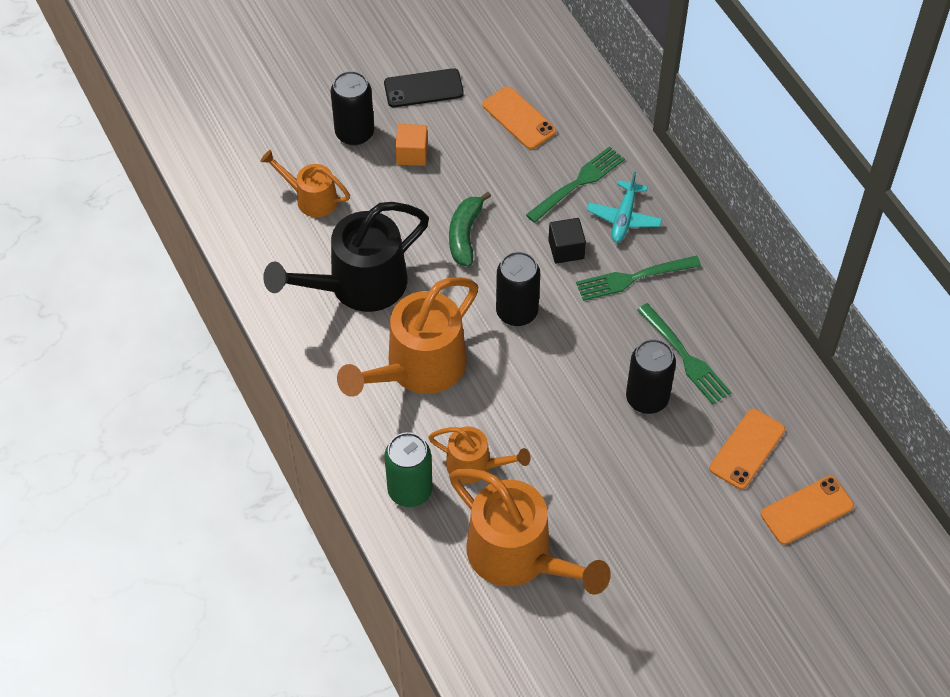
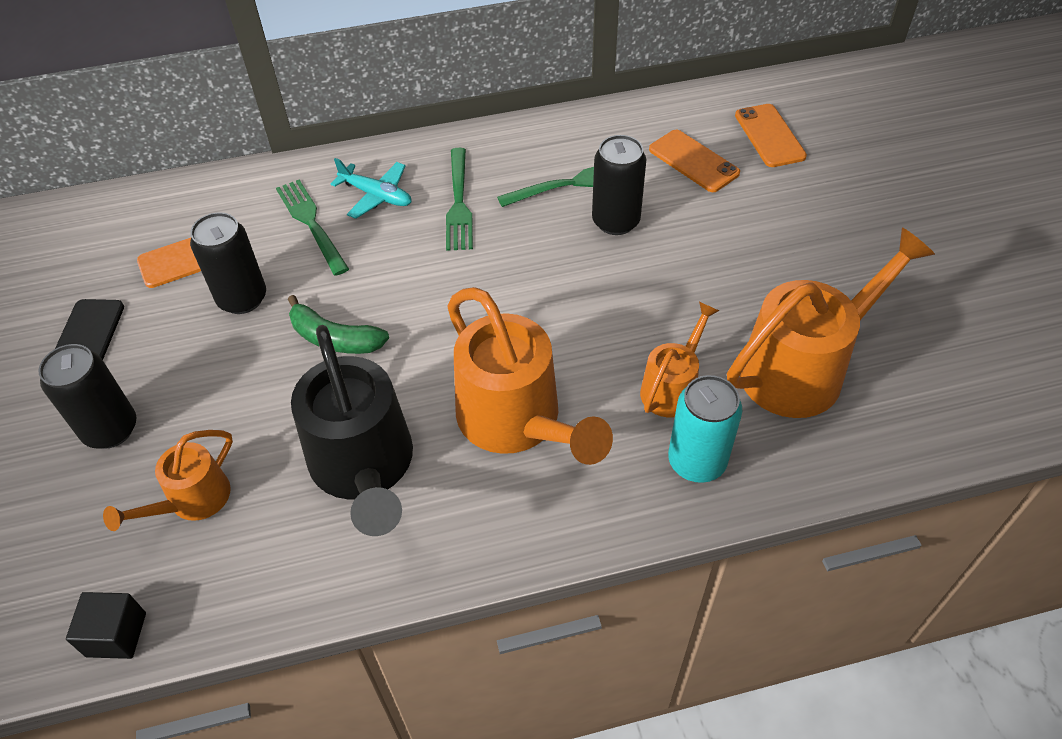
camera: 75 degrees left, 5 degrees down
green can [384,432,433,507] -> turquoise can [668,375,742,483]
orange cube [395,124,428,166] -> none
black can [496,252,540,326] -> black can moved to [190,212,266,314]
black cube [548,218,586,264] -> black cube moved to [66,592,146,659]

